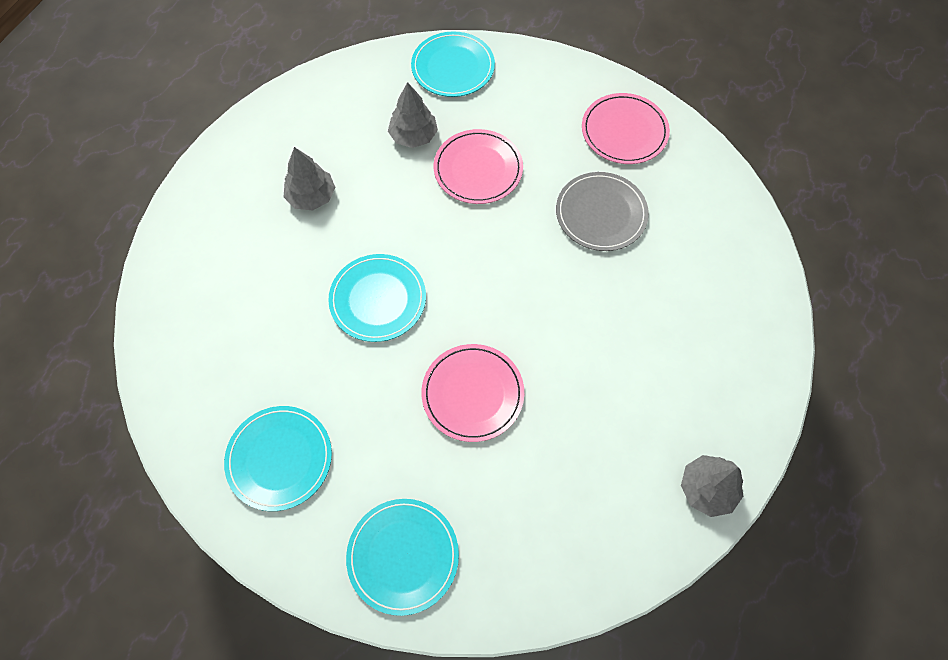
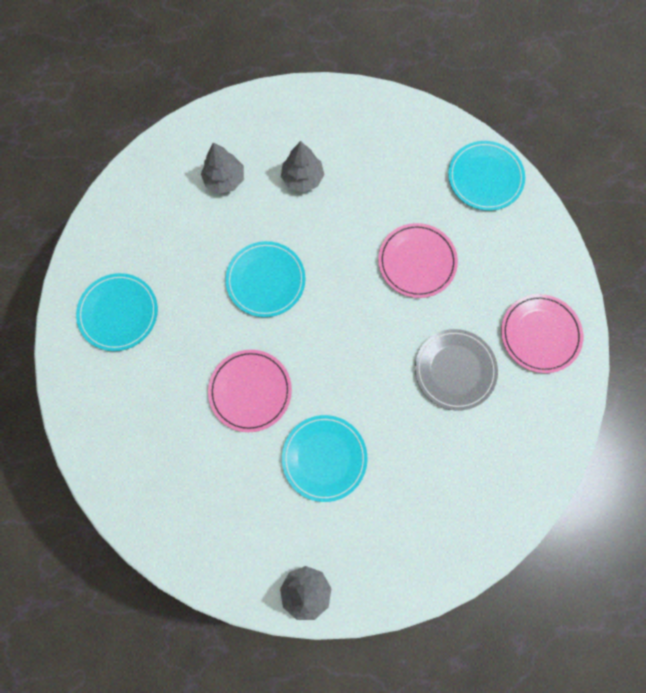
camera: 50 degrees right, 10 degrees up
turquoise plate [346,499,459,616] -> turquoise plate moved to [282,415,367,502]
grey tree [388,82,438,148] -> grey tree moved to [201,142,244,193]

